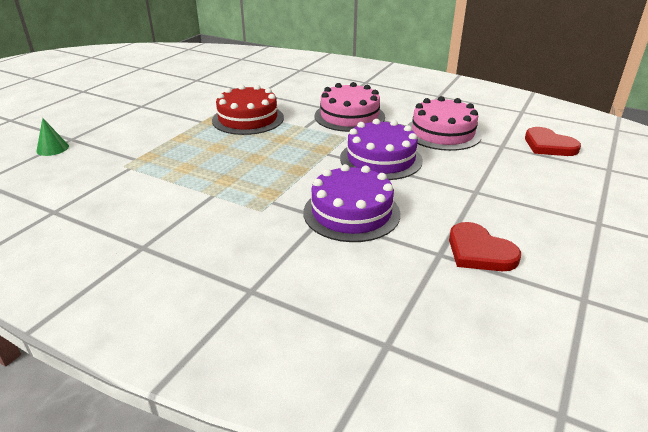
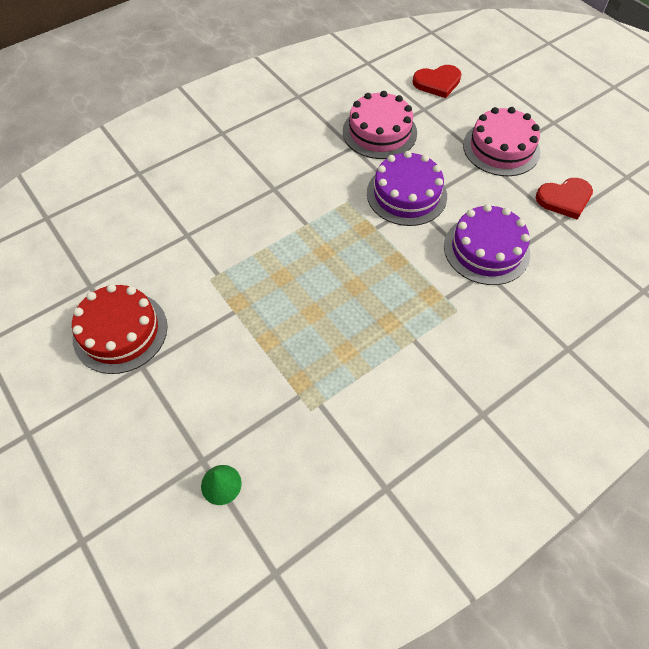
camera: 65 degrees left, 25 degrees up
red cake [212,85,284,135] -> red cake moved to [72,284,167,374]
pink cake [314,82,385,132] -> pink cake moved to [463,107,540,176]

